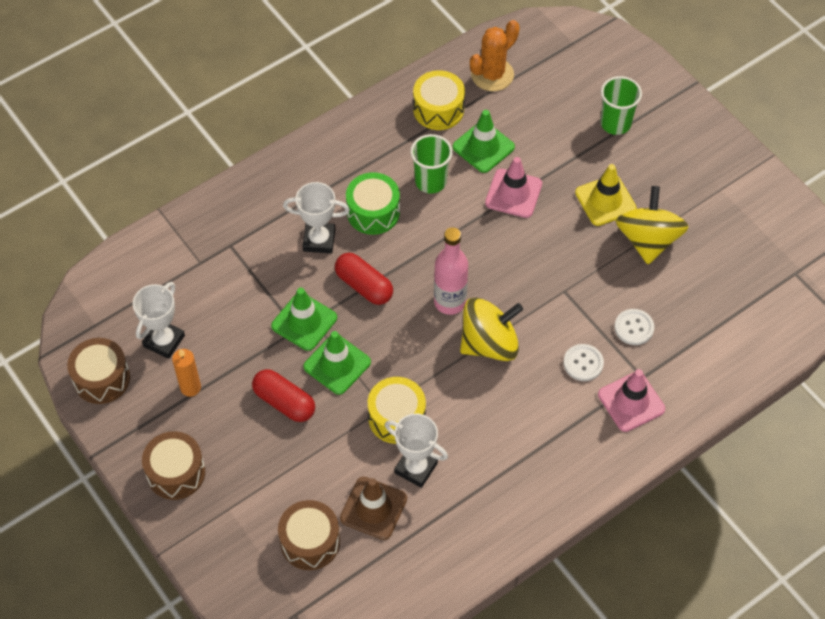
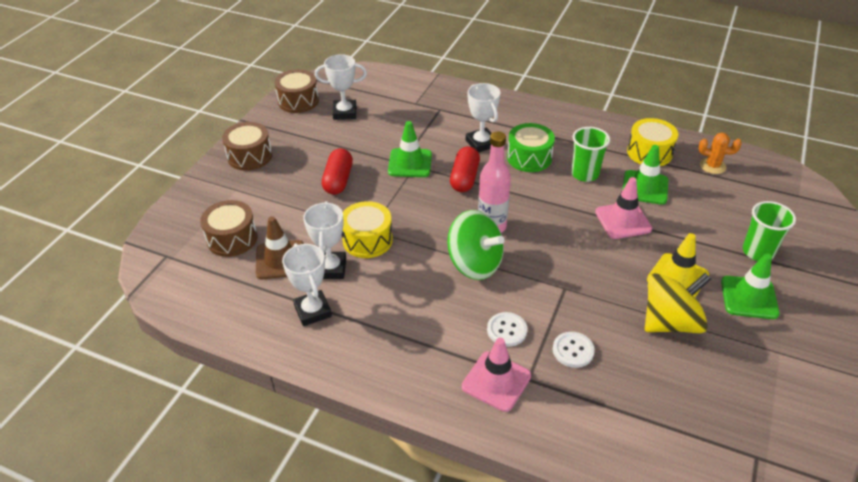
camera: 60 degrees right, 15 degrees down
orange candle [172,349,201,397] -> none
green traffic cone [303,331,371,395] -> green traffic cone moved to [721,253,780,319]
yellow spinning top [460,297,523,361] -> green spinning top [447,210,504,280]
orange cactus [470,20,520,91] -> orange cactus [699,133,742,174], size x0.67
none -> white trophy [282,243,332,326]

